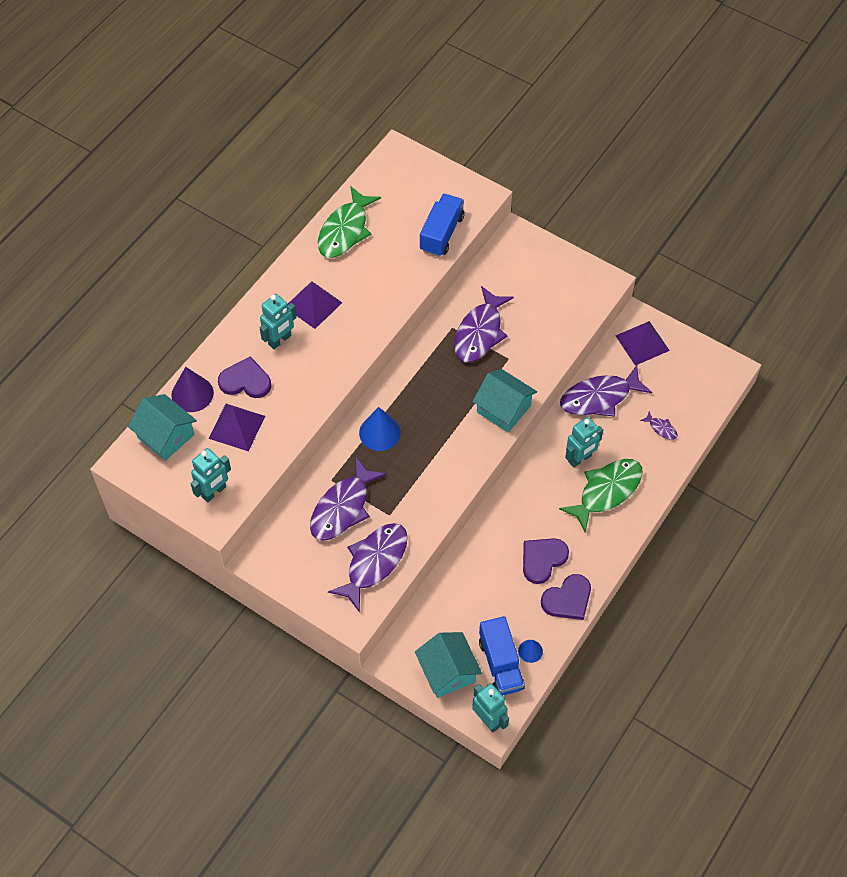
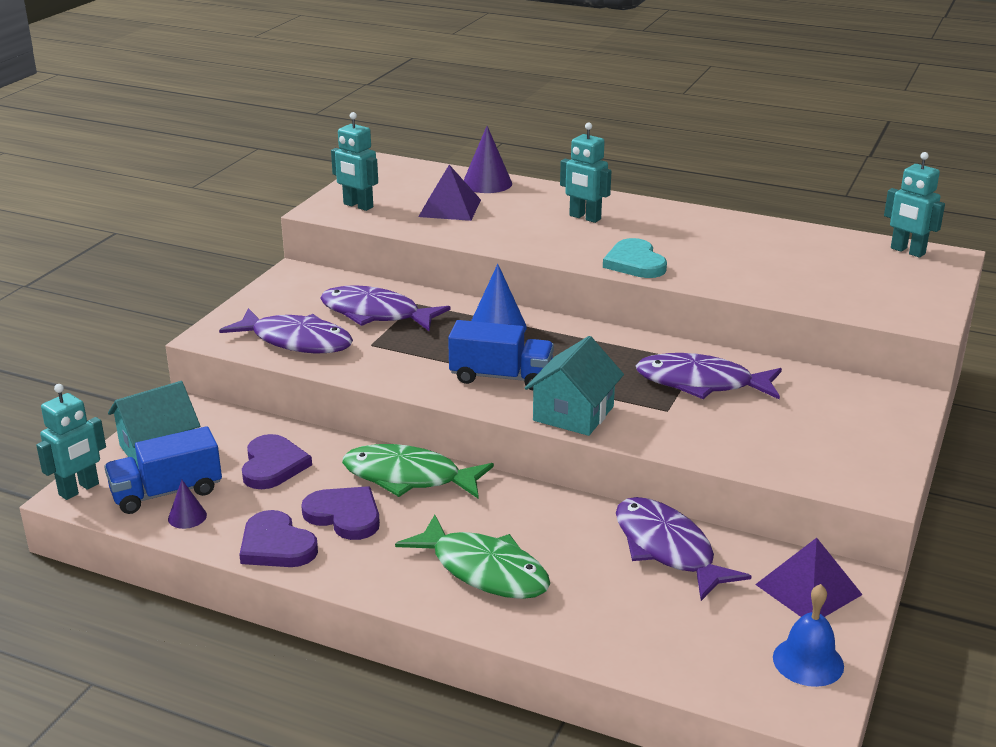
camera: 80 degrees right, 30 degrees down
turquoise house [128,394,197,461] -> none
purple heart [218,356,271,398] -> purple heart moved to [242,434,312,489]
purple pyramid [288,281,342,329] -> none
green fish [318,186,381,258] -> green fish moved to [342,444,494,499]
blue truck [420,194,464,257] -> blue truck moved to [448,320,554,390]
blue cone [518,640,543,663] -> purple cone [168,480,207,529]
turquoise robot [565,417,603,468] -> turquoise robot moved to [884,152,945,258]
purple fish [640,411,678,440] -> none
none -> turquoise heart [603,238,667,278]
none -> blue bell [773,584,844,687]

